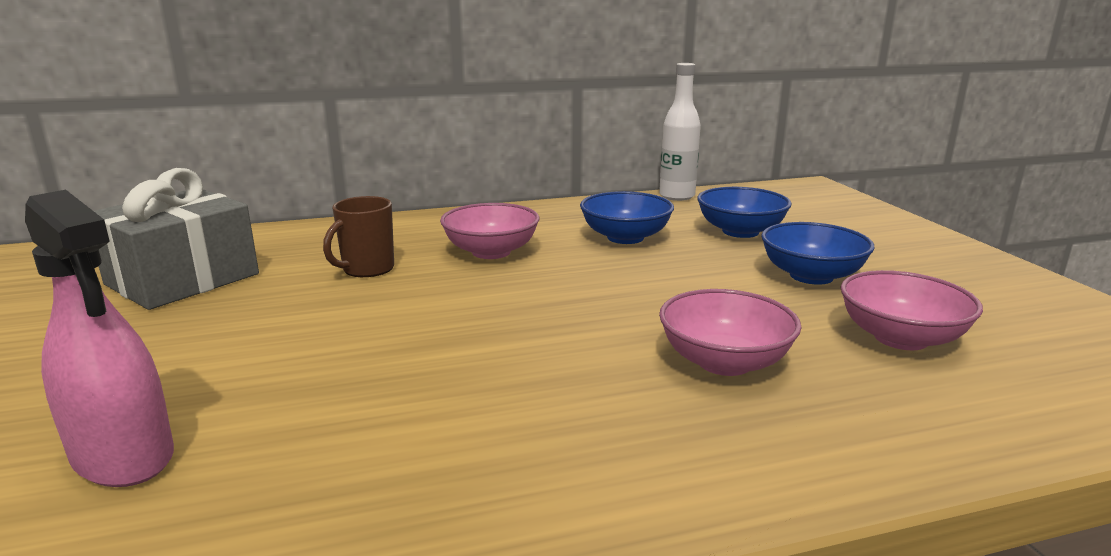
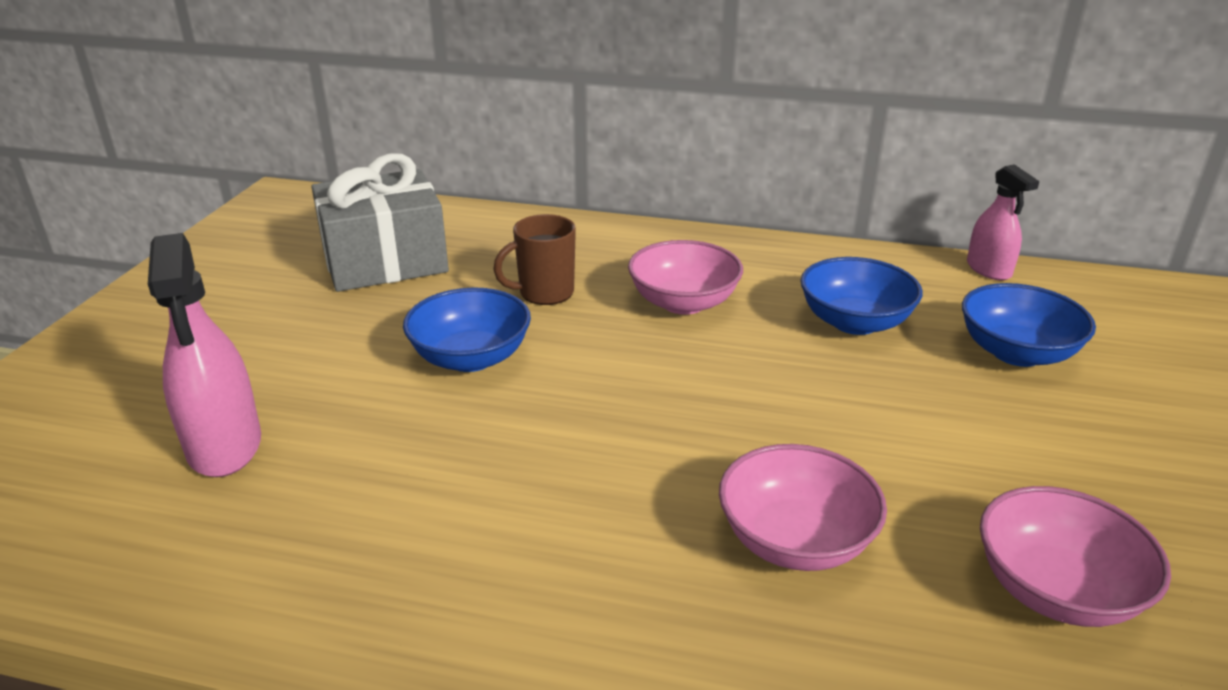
camera: 30 degrees right, 10 degrees up
white bottle [659,63,701,201] -> pink spray bottle [967,164,1040,280]
blue bowl [761,222,875,285] -> blue bowl moved to [403,287,531,372]

